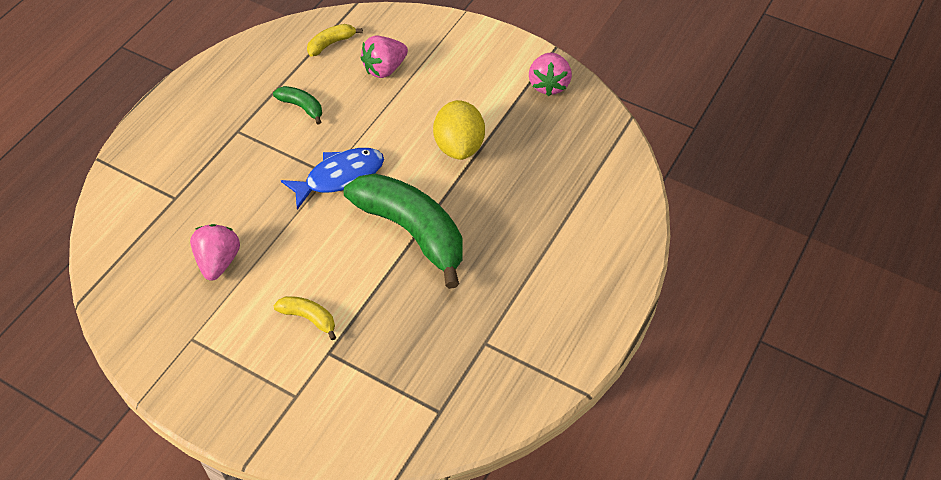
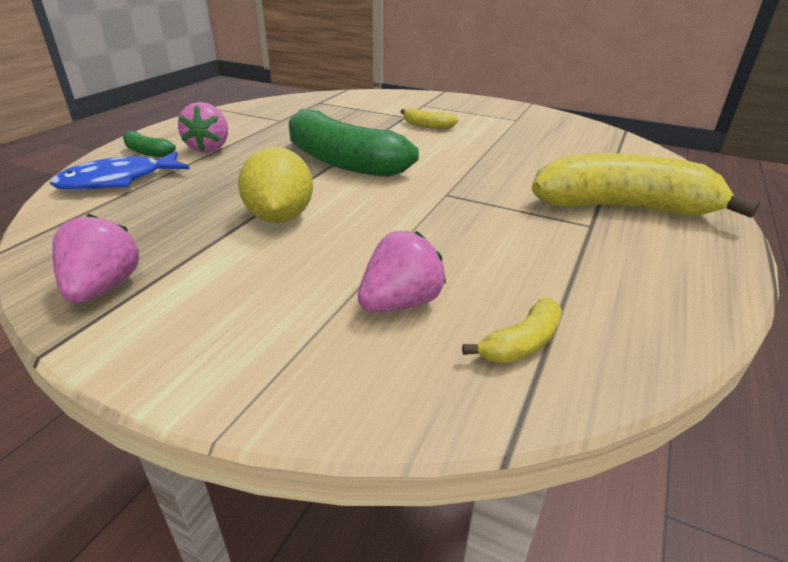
camera: 175 degrees right, 20 degrees down
pink strawberry [190,224,240,281] -> pink strawberry moved to [178,102,228,153]
green banana [273,86,322,124] -> green banana moved to [123,131,176,157]
blue fish [281,148,384,210] -> blue fish moved to [49,151,189,190]
none -> yellow banana [532,153,760,218]

